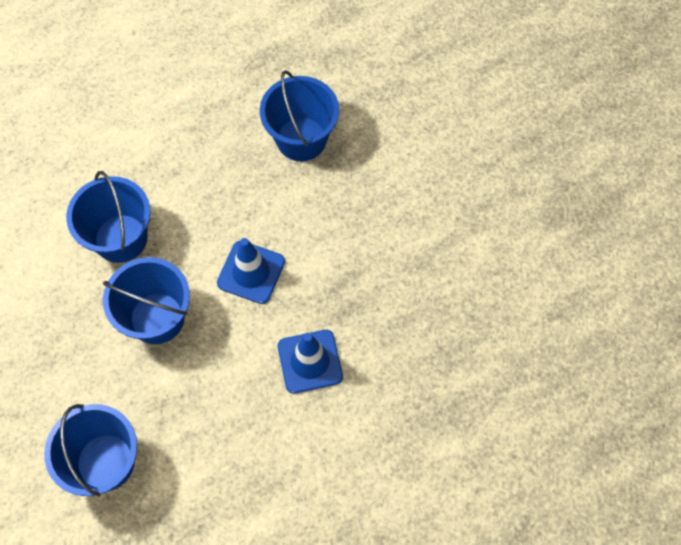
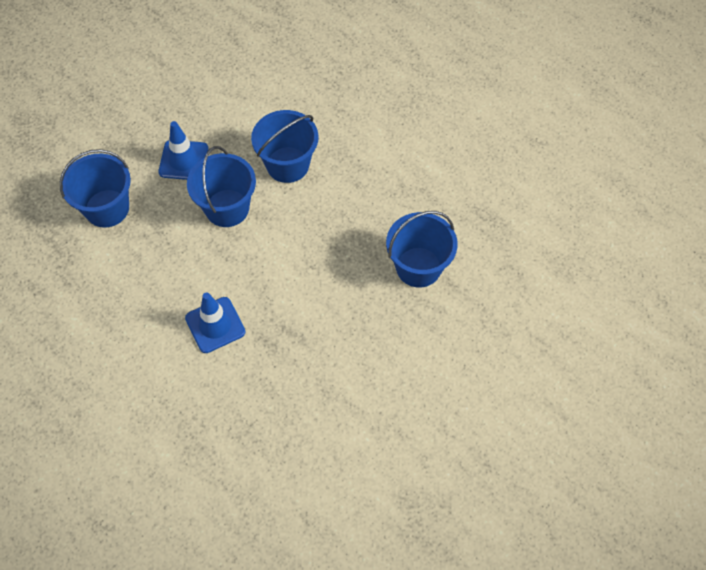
camera: 75 degrees right, 5 degrees down
blue traffic cone [217,238,285,304] -> blue traffic cone moved to [158,121,209,180]

